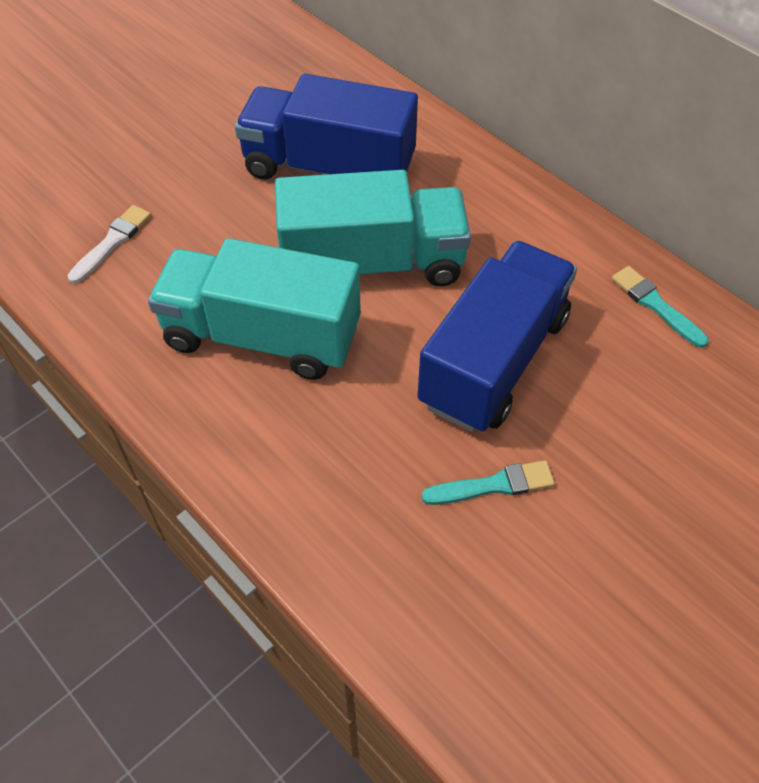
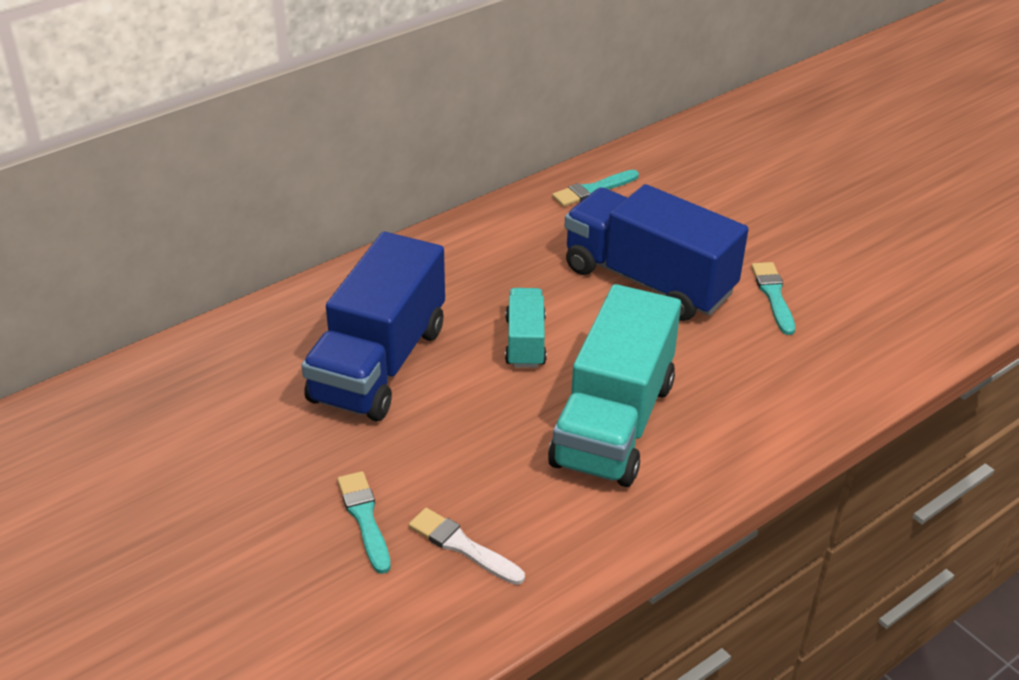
camera: 85 degrees left, 15 degrees down
turquoise truck [275,170,471,286] -> turquoise truck [505,288,547,368], size x0.51
none -> turquoise brush [337,471,391,574]

